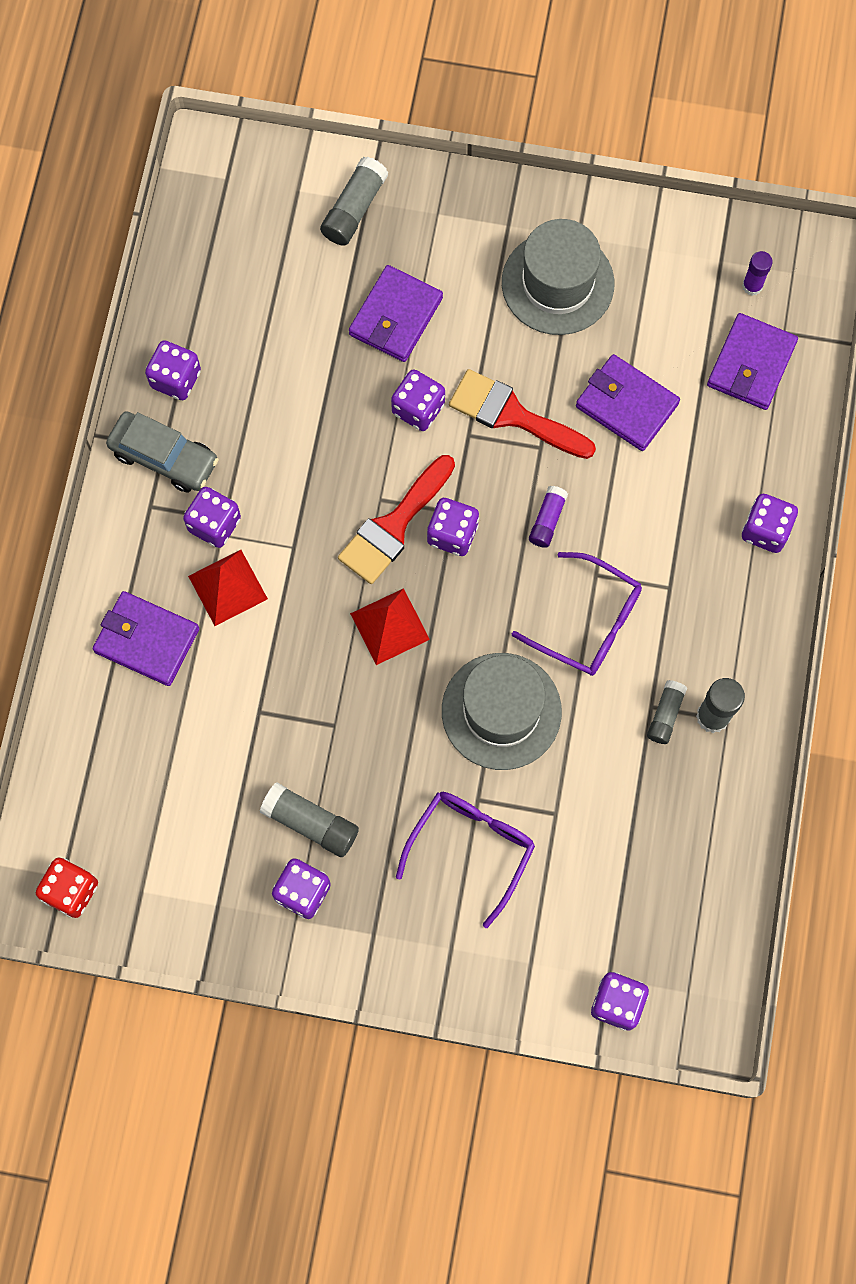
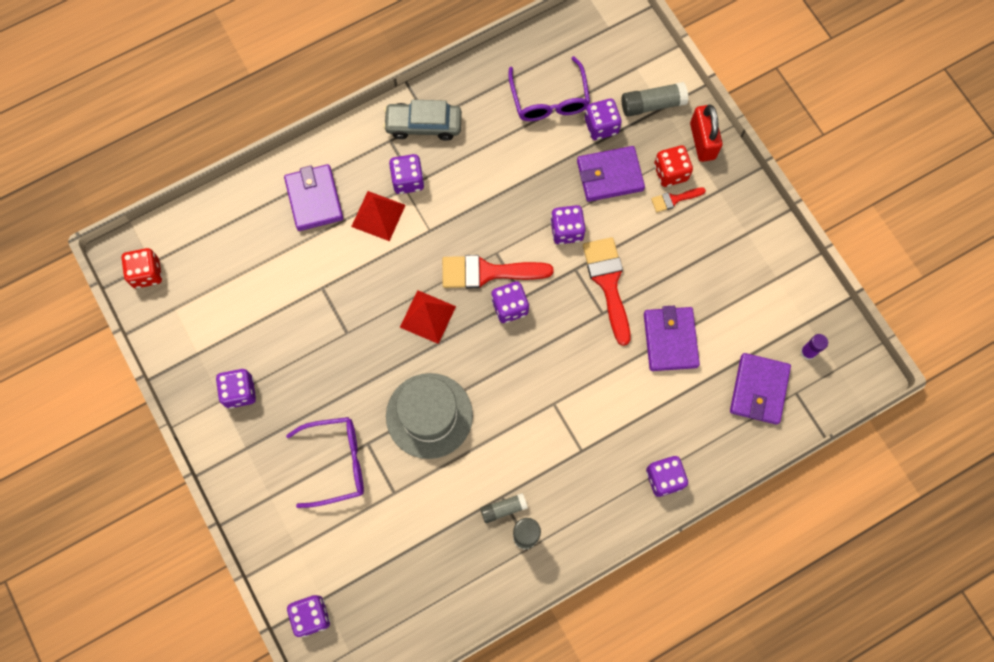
camera: 50 degrees right, 0 degrees up
grey car [106,411,219,493] -> grey car turned 105 degrees clockwise [383,100,462,141]
purple dice [145,340,201,400] -> purple dice moved to [585,99,622,140]
grey glue stick [260,782,359,857] -> none
grey hat [502,219,614,335] -> none
purple glasses [512,552,642,676] -> purple glasses moved to [508,56,590,121]
purple glue stick [529,486,568,548] -> none
purple wallet [707,313,798,410] -> purple wallet turned 60 degrees counterclockwise [730,353,791,425]
none -> red brush [651,187,706,212]
none -> red dice [654,146,693,187]
none -> red padlock [690,105,723,162]

